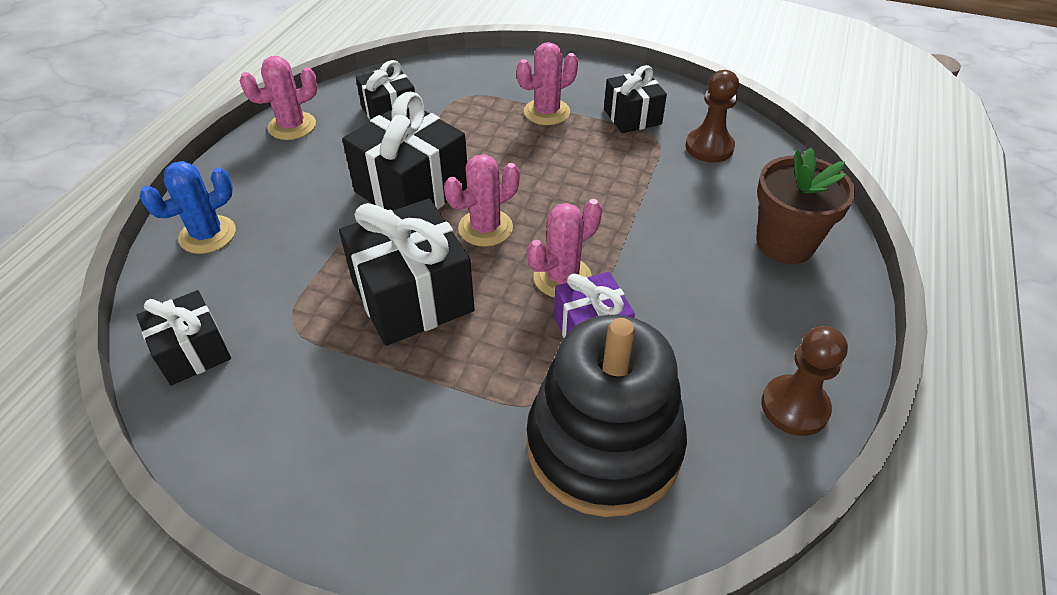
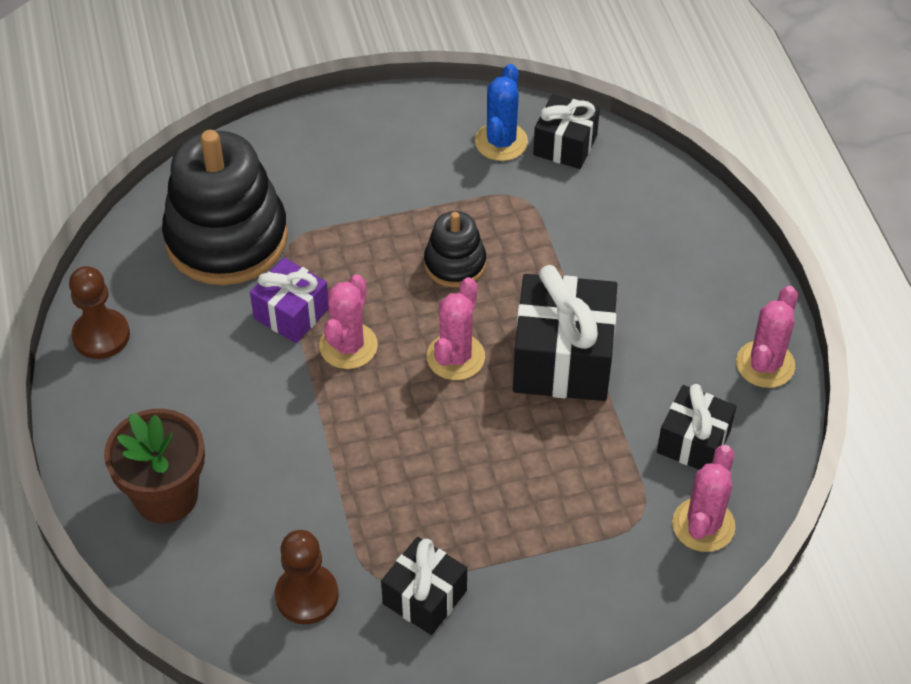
camera: 145 degrees right, 5 degrees up
blue cactus [139,161,236,254] -> blue cactus moved to [475,64,528,161]
black gift [339,199,475,346] -> black stacking toy [424,211,486,288]
pink cactus [517,42,578,125] -> pink cactus moved to [672,445,735,552]

